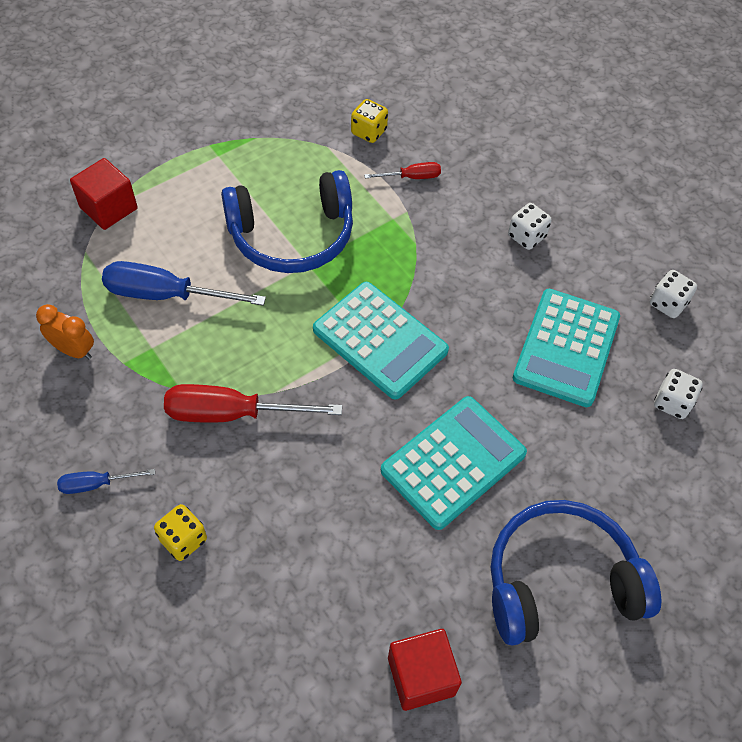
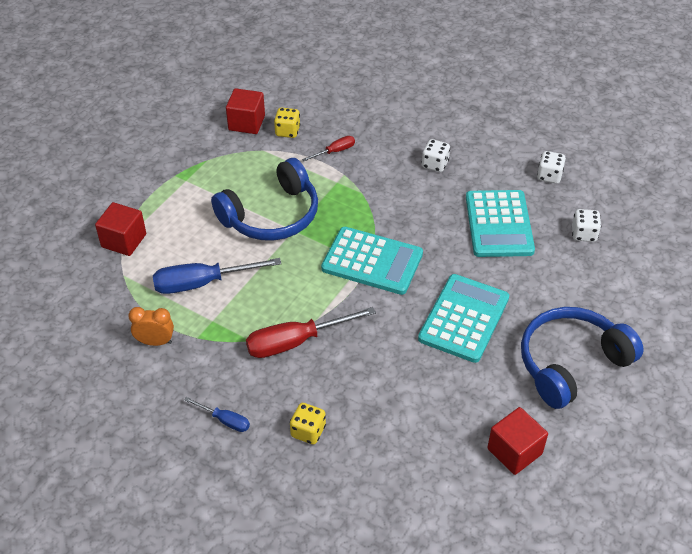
camera: 20 degrees left, 10 degrees down
blue screwdriver [57,469,155,494] -> blue screwdriver turned 120 degrees counterclockwise [184,397,250,432]
none -> red cube [226,88,265,134]

